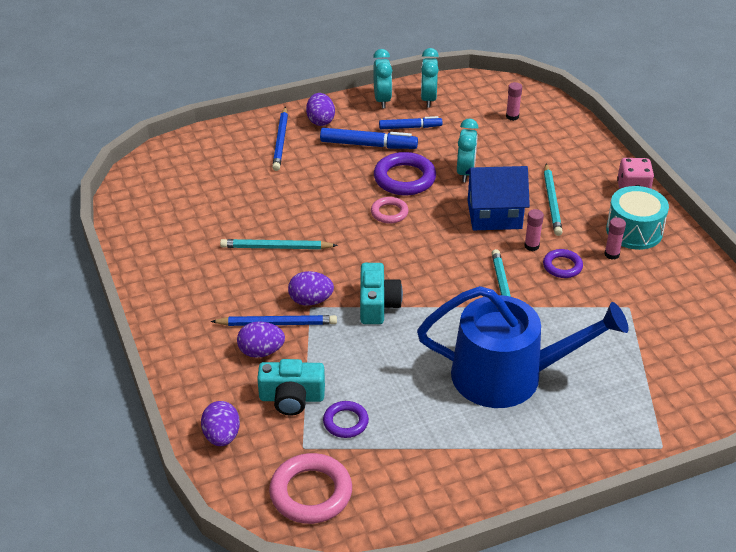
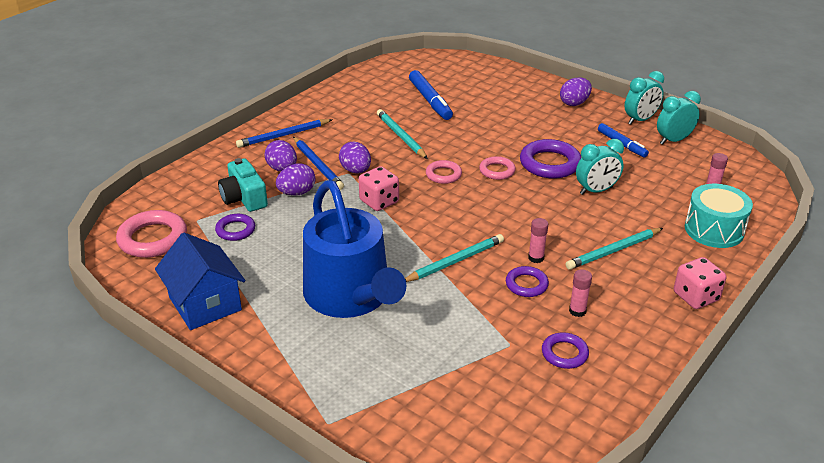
camera: 60 degrees right, 5 degrees down
purple egg [201,401,240,446] -> purple egg moved to [276,164,315,196]
blue pencil [272,107,288,171] -> blue pencil moved to [236,119,333,148]
blue marker [320,128,418,149] -> blue marker moved to [409,70,453,120]
turquoise camera [360,263,403,324] -> pink dice [359,166,399,211]
blue house [465,166,530,230] -> blue house moved to [155,233,245,330]
turquoise drum [606,186,669,250] -> turquoise drum moved to [685,184,753,248]
none -> pink ring [426,160,462,184]
none -> purple ring [542,332,589,369]

